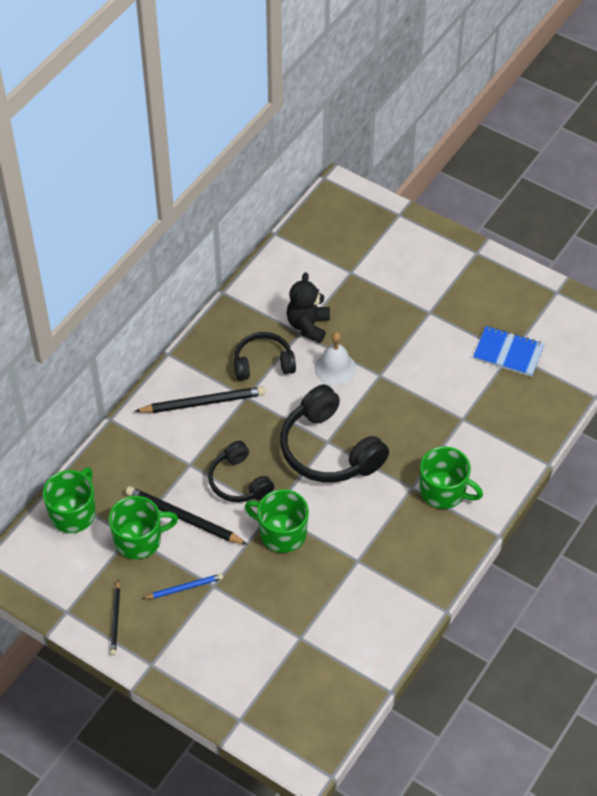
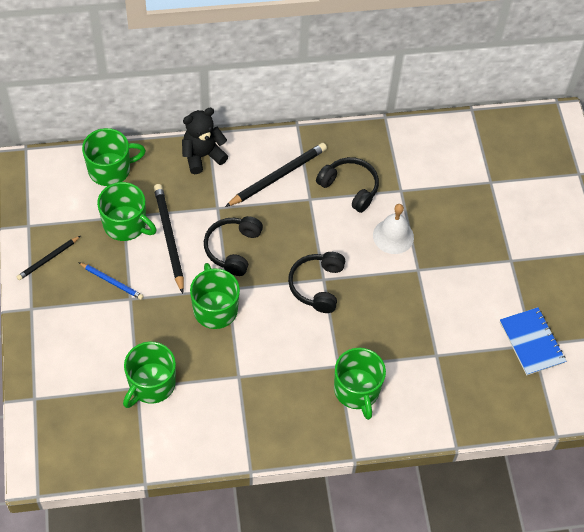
camera: 45 degrees right, 5 degrees up
black pencil [134,386,266,413] -> black pencil turned 75 degrees counterclockwise [225,143,327,207]
black headphones [280,384,389,482] -> black headphones [288,252,345,313], size x0.62
black teddy bear [286,272,330,343] -> black teddy bear moved to [182,108,228,174]
none -> green mug [123,342,176,408]

